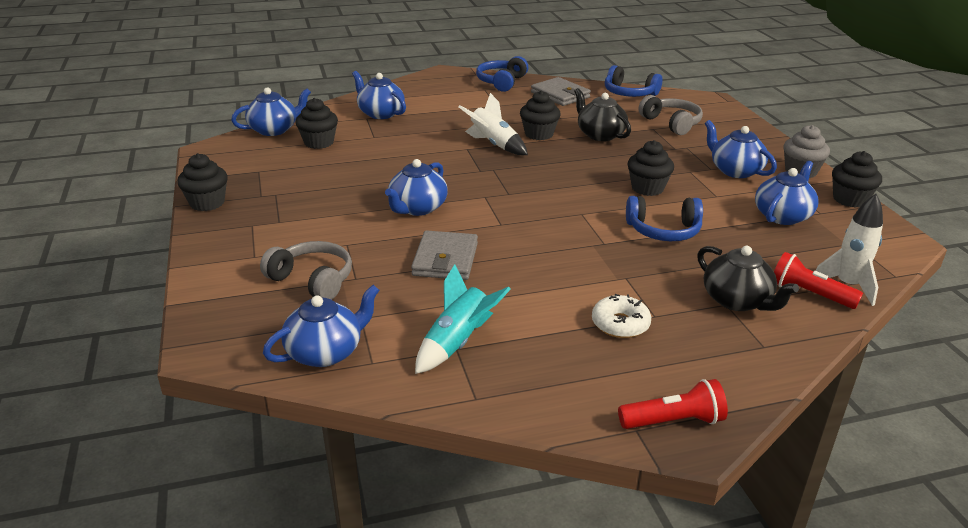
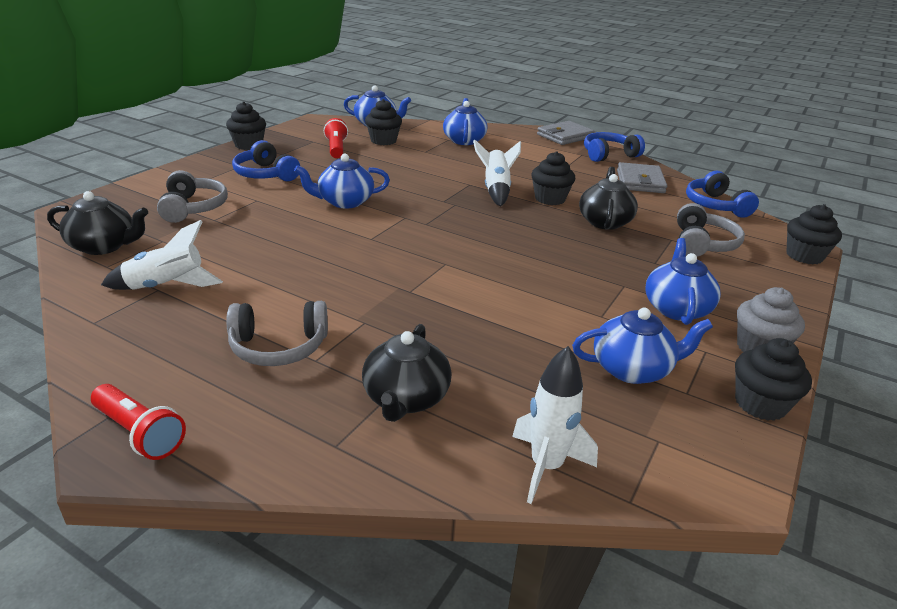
camera: 45 degrees right, 0 degrees up
blue teapot [263,285,379,367] -> black teapot [47,191,148,255]
grey wallet [411,230,478,280] -> grey wallet moved to [537,121,595,145]
turquoise rocket [415,264,511,374] -> white rocket [101,220,223,290]
white donut [592,294,651,338] -> grey headphones [226,301,328,366]
blue headphones [626,196,703,241] -> blue headphones moved to [232,140,300,181]
black cupcake [627,140,674,196] -> black cupcake moved to [786,204,842,265]
red flashlight [774,252,863,309] -> red flashlight moved to [324,118,348,158]

